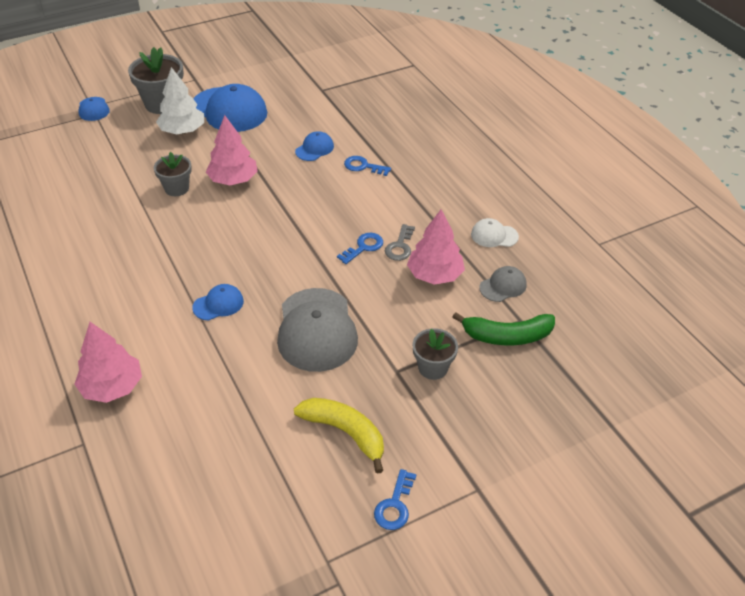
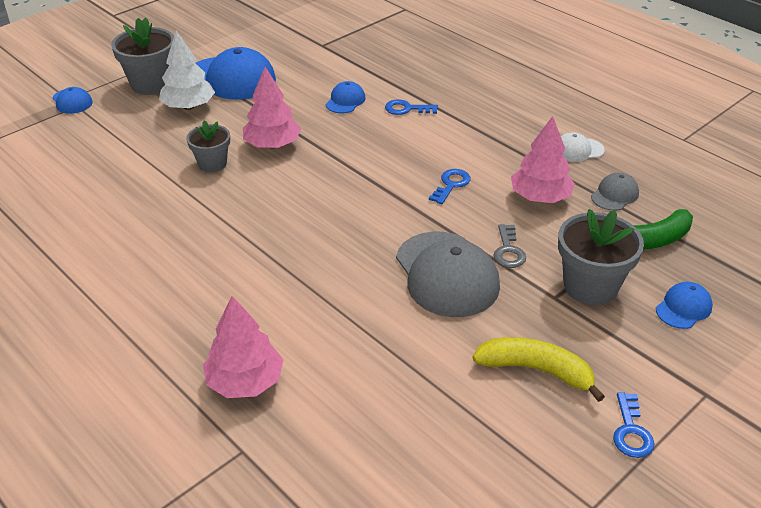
camera: 15 degrees left, 5 degrees down
blue cap [192,284,244,320] -> blue cap moved to [656,282,713,329]
grey key [385,224,415,261] -> grey key moved to [493,224,526,268]
grey flower pot [412,328,458,380] -> grey flower pot [558,209,644,305], size x1.61

